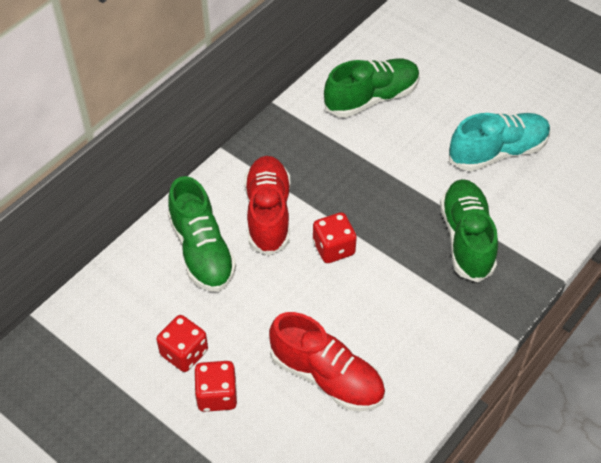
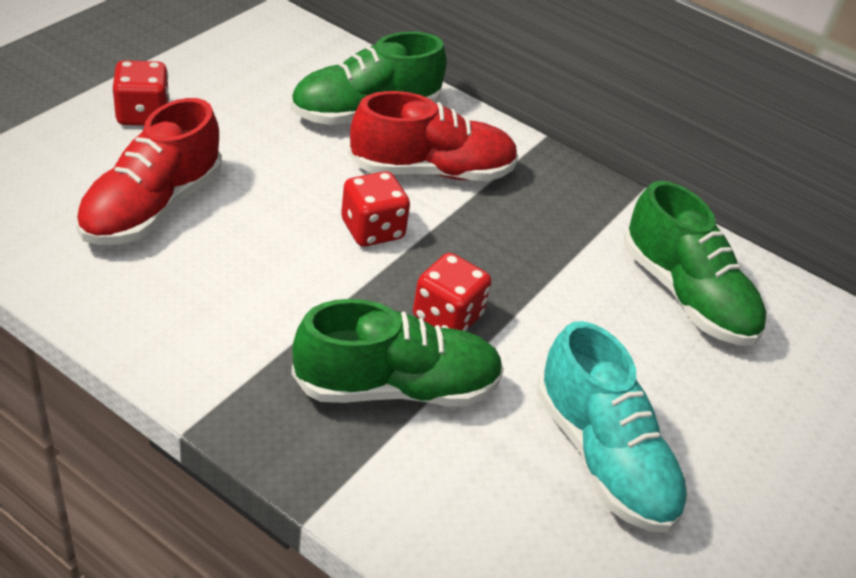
camera: 80 degrees right, 10 degrees down
red dice [156,315,208,372] -> red dice moved to [413,253,492,331]

